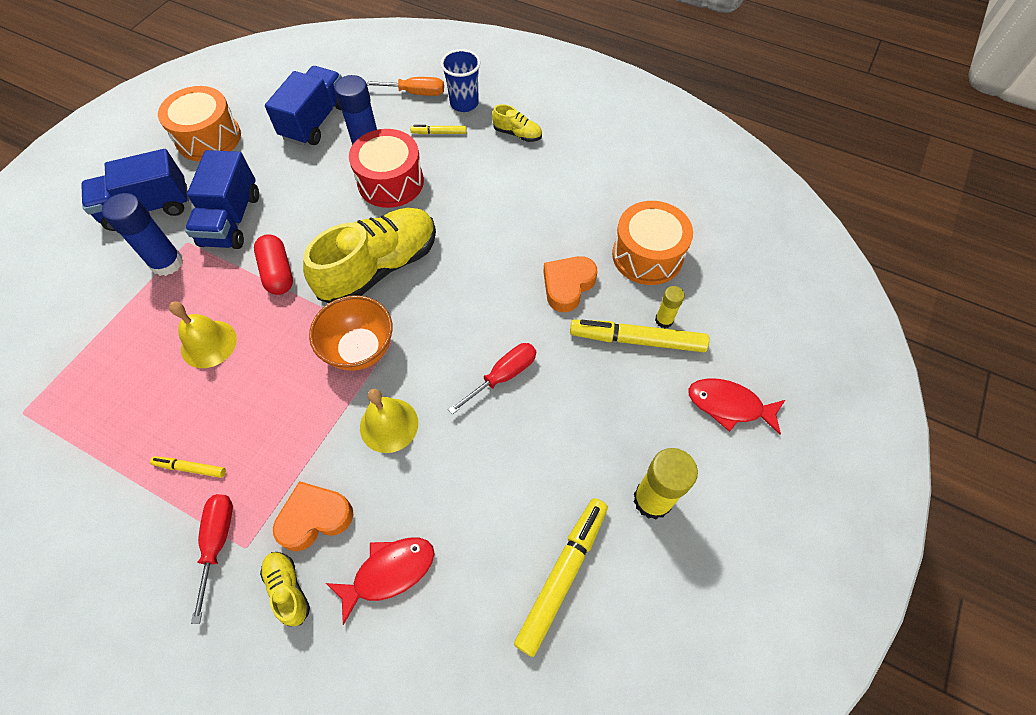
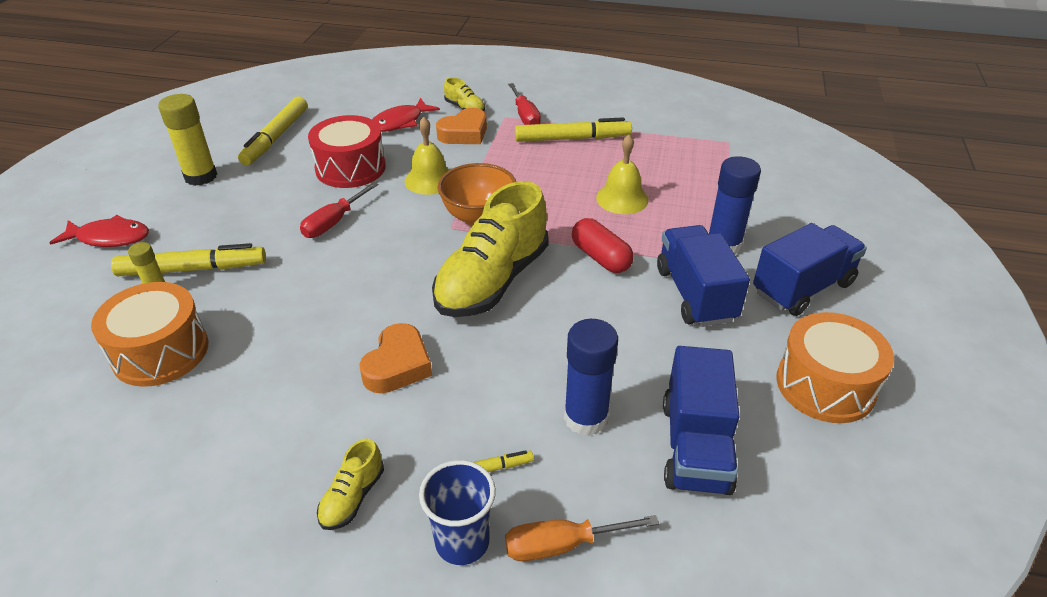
camera: 165 degrees right, 20 degrees down
yellow marker [150,456,226,478] -> yellow marker [515,117,632,142], size x2.00
red drum [349,129,424,208] -> red drum moved to [308,115,386,188]
yellow shoe [492,104,542,142] -> yellow shoe turned 75 degrees counterclockwise [317,438,384,530]
orange heart [543,256,597,312] -> orange heart moved to [359,323,432,394]

